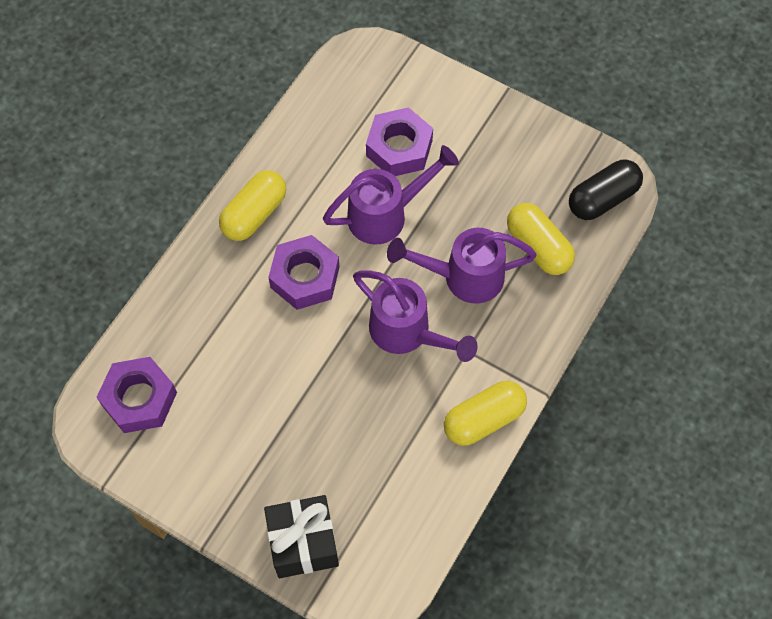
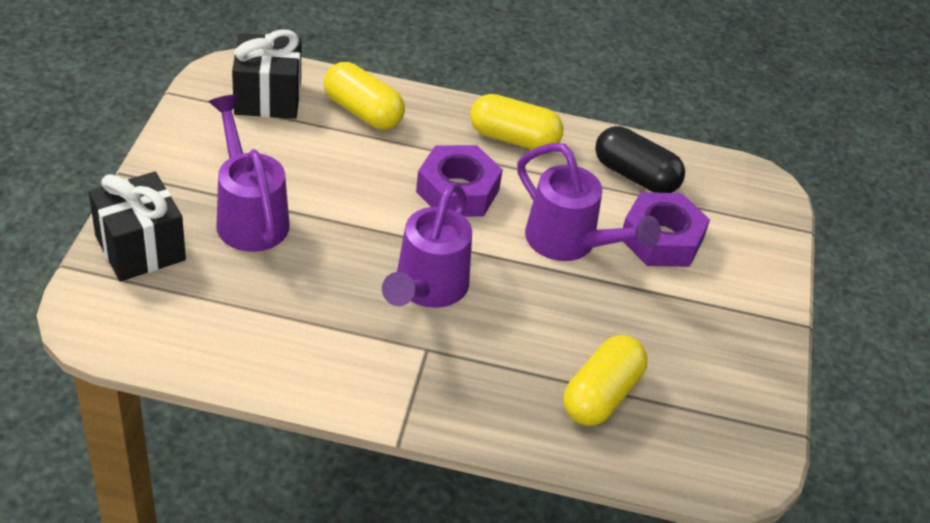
camera: 65 degrees right, 20 degrees down
purple nut [97,357,177,433] -> black gift [232,29,302,119]
purple watering can [387,228,537,304] -> purple watering can moved to [209,95,290,252]
yellow capsule [444,381,527,446] -> yellow capsule moved to [324,62,405,130]
black capsule [569,160,643,220] -> black capsule moved to [595,126,685,193]

